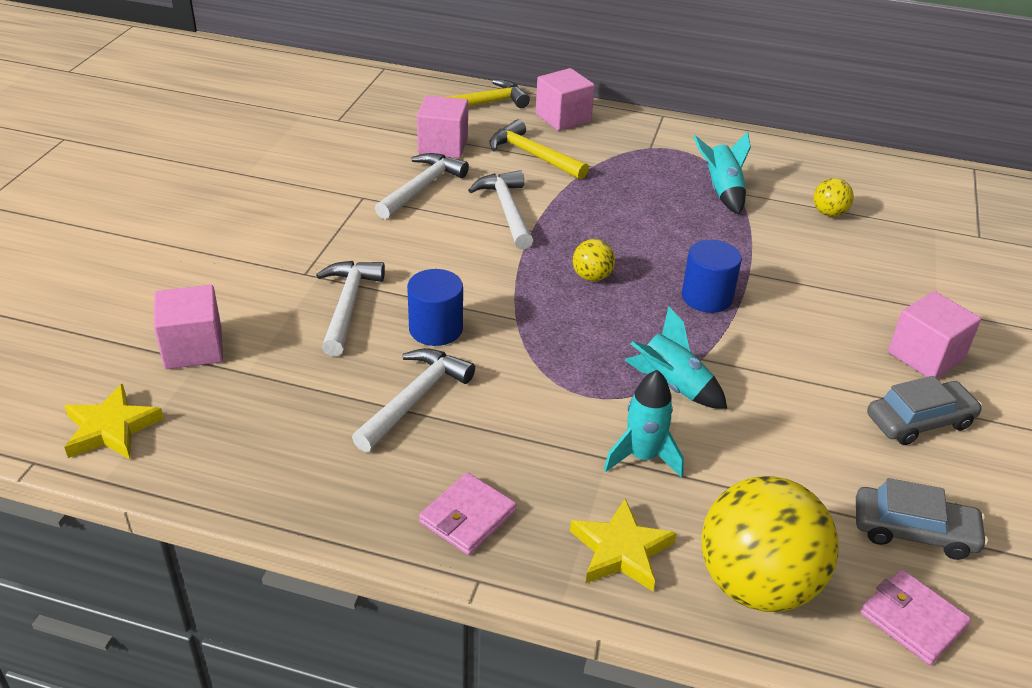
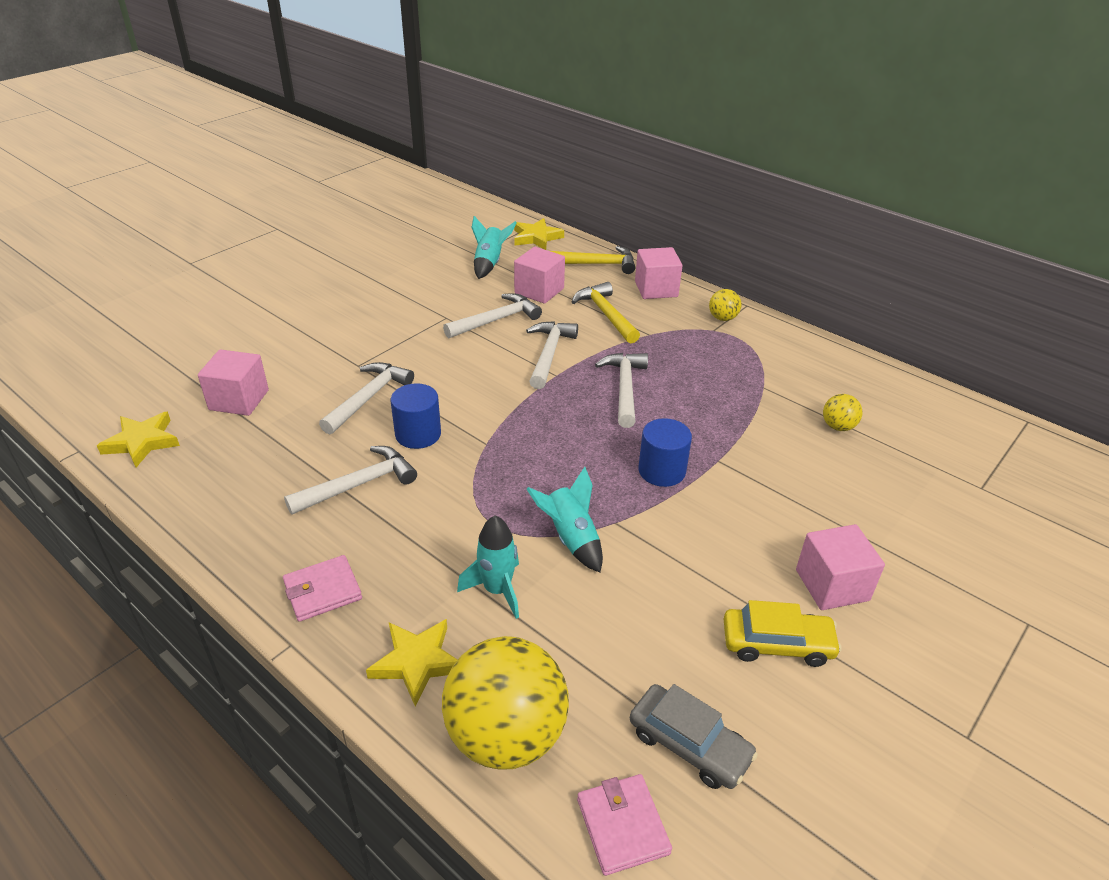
camera: 25 degrees right, 0 degrees up
yellow ball [573,239,615,281] -> yellow ball moved to [709,289,742,321]
turquoise rocket [693,132,751,214] -> turquoise rocket moved to [471,216,517,279]
grey car [867,376,982,445] -> yellow car [724,600,841,667]
none -> yellow star [514,218,564,250]
none -> white hammer [595,353,648,428]

